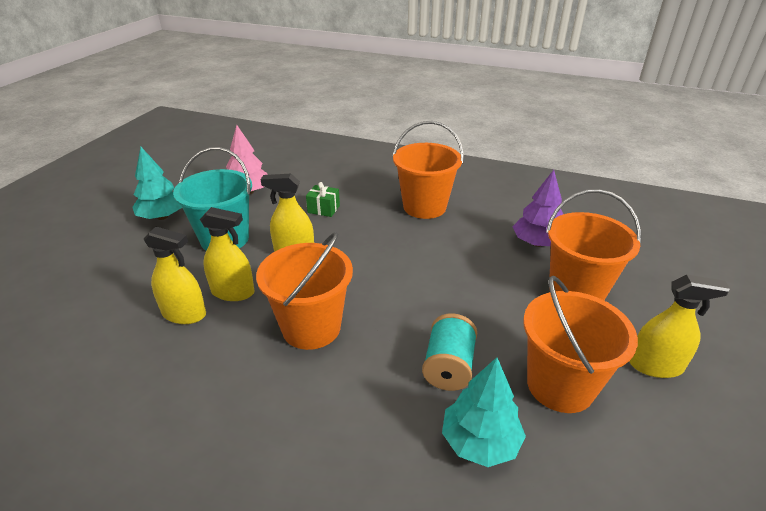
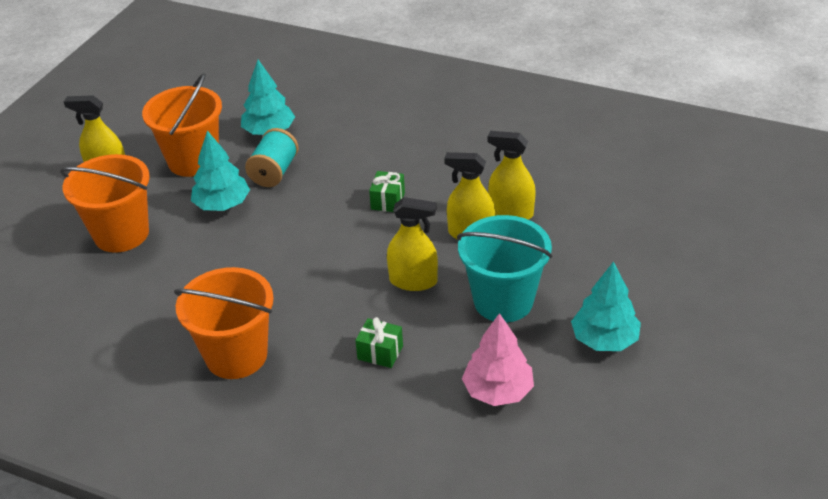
camera: 175 degrees left, 5 degrees up
orange bucket [256,232,353,350] -> green gift [369,171,405,212]
purple tree [513,170,563,247] -> none
none -> turquoise tree [191,131,250,211]

